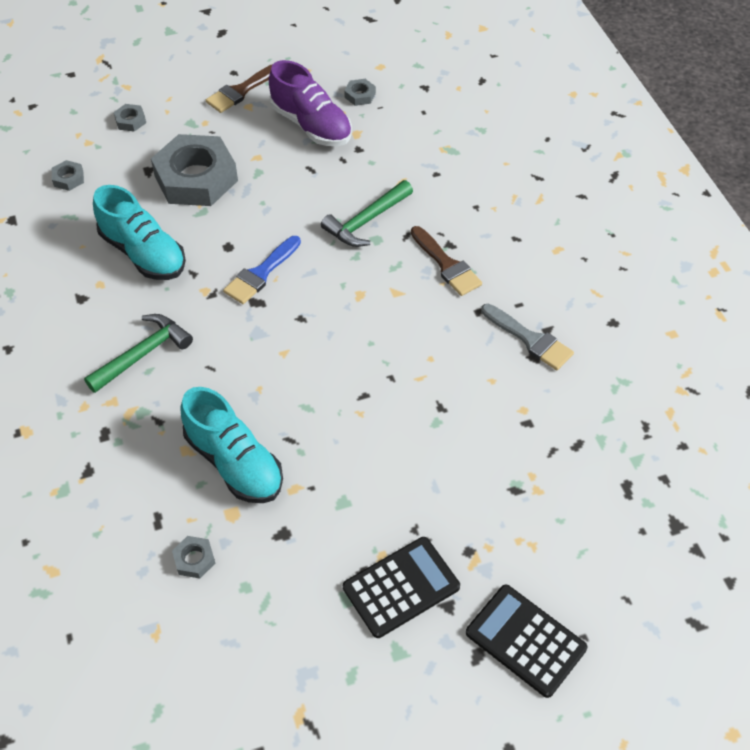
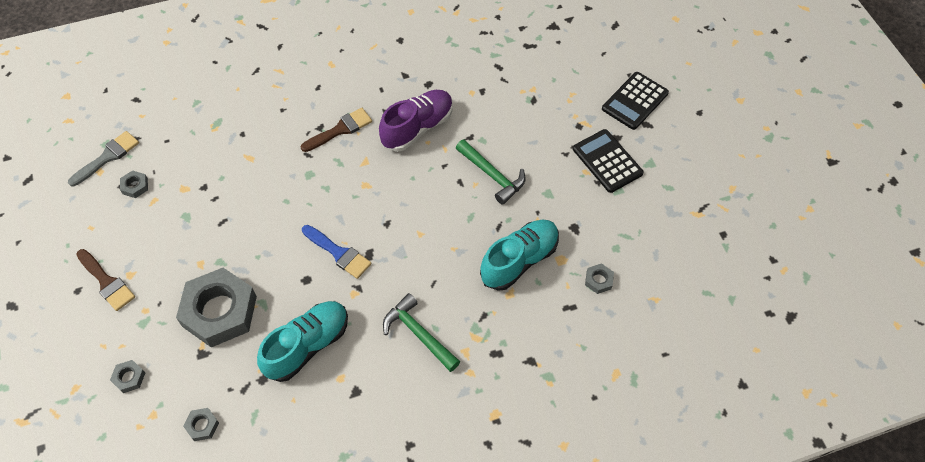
camera: 90 degrees left, 5 degrees up
purple shoe [269,60,352,146] -> purple shoe moved to [379,90,453,152]
green hammer [321,180,413,247] -> green hammer moved to [456,139,526,205]
grey brush [481,304,574,370] -> grey brush moved to [68,131,139,187]

